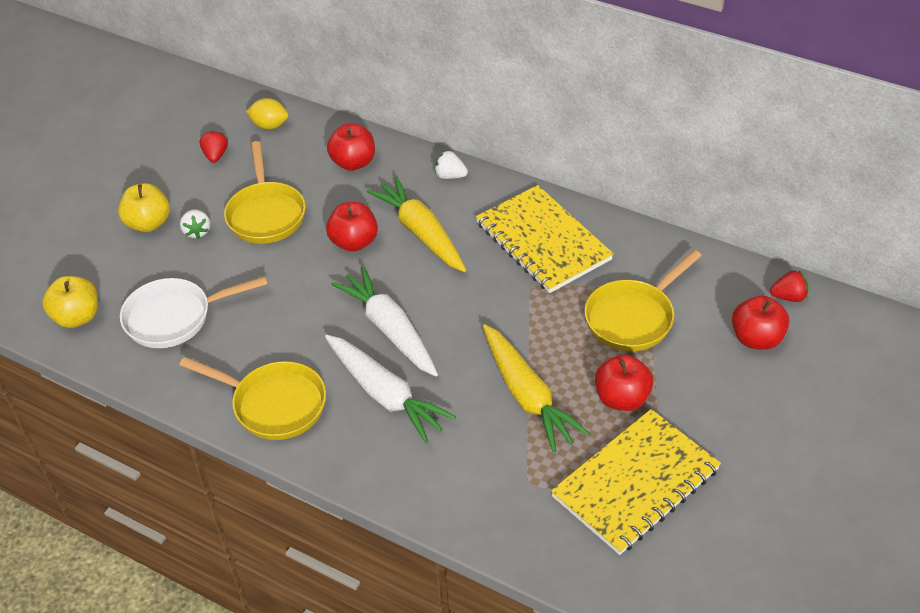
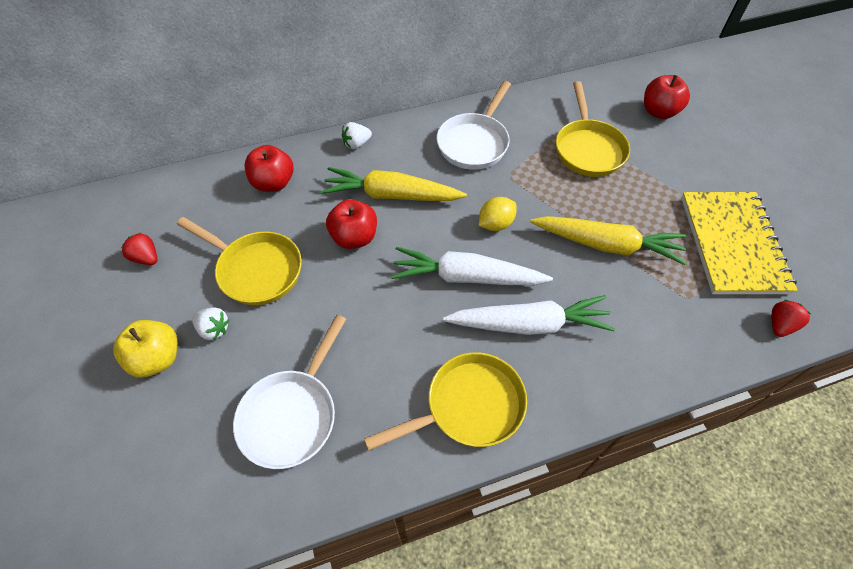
camera: 50 degrees left, 10 degrees up
yellow apple [42,276,98,328] -> none
yellow lemon [246,98,288,129] -> yellow lemon moved to [479,197,517,231]
yellow notebook [476,185,614,293] -> white pan [437,81,511,170]
red apple [595,354,653,411] -> none
red strawberry [770,270,808,302] -> red strawberry moved to [772,300,810,337]

